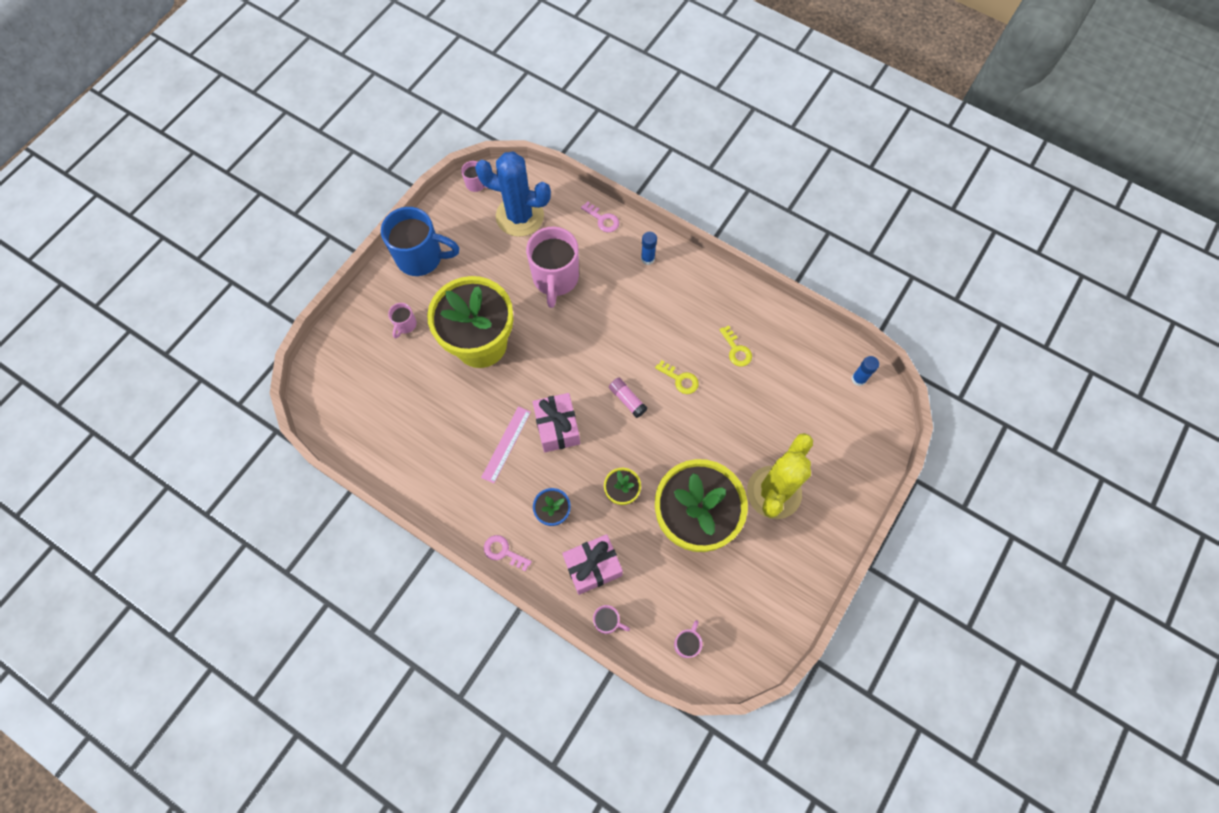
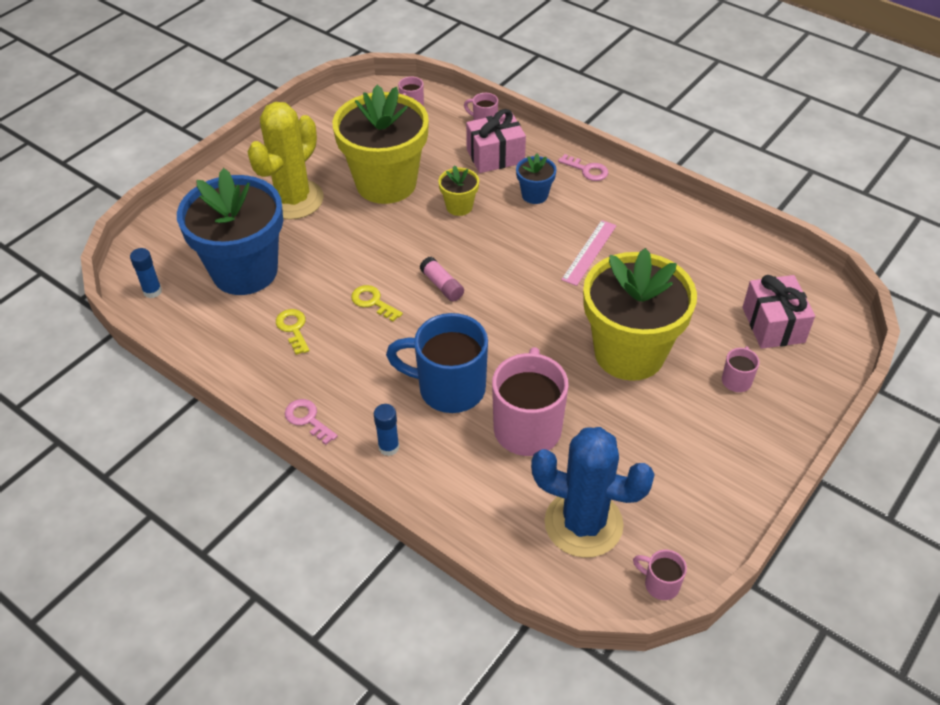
camera: 175 degrees left, 20 degrees down
blue mug [381,207,460,276] -> blue mug moved to [386,313,488,413]
pink gift [533,393,580,452] -> pink gift moved to [742,275,815,349]
pink key [581,201,619,232] -> pink key moved to [285,399,338,445]
none -> blue flower pot [177,168,283,295]

